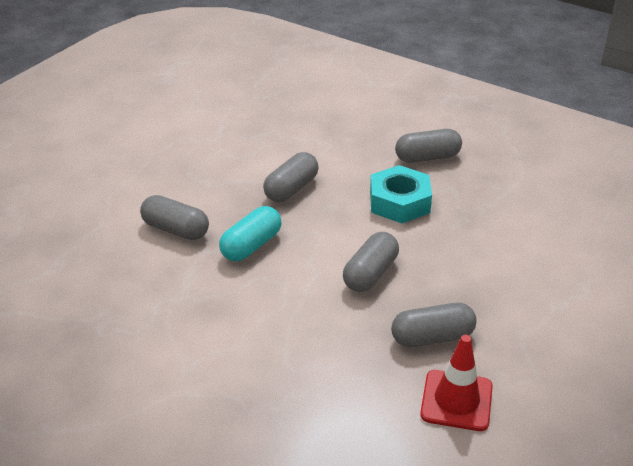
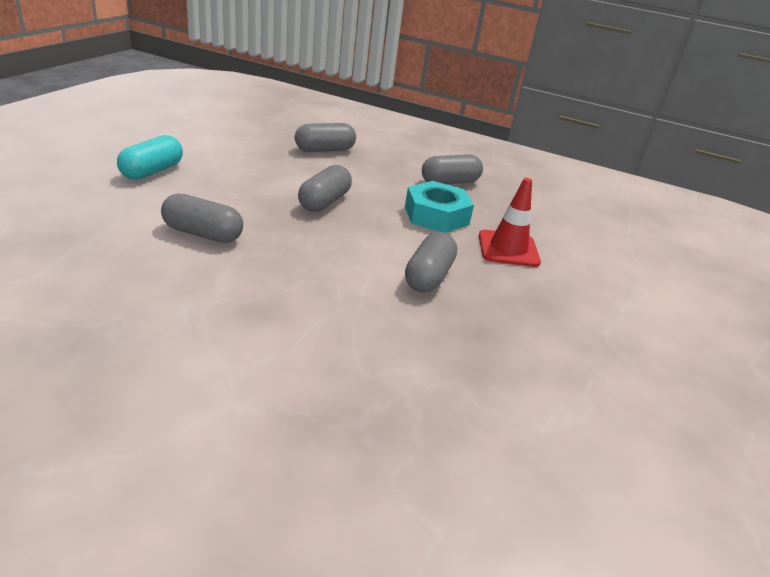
camera: 15 degrees left, 5 degrees down
turquoise capsule [219,206,282,261] -> turquoise capsule moved to [117,135,183,180]
grey capsule [391,303,477,347] -> grey capsule moved to [295,123,356,152]
red traffic cone [420,335,493,431] -> red traffic cone moved to [479,178,541,267]

